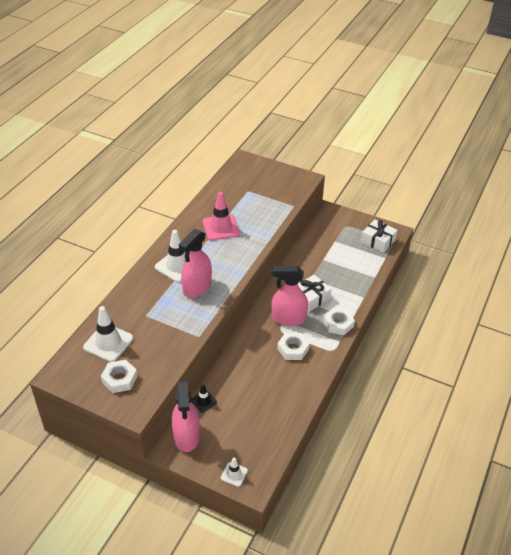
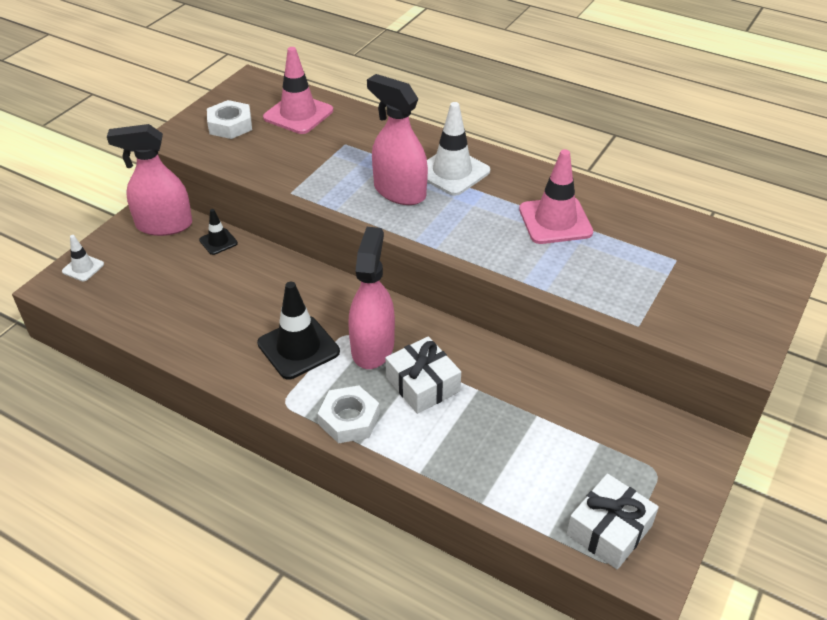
camera: 95 degrees right, 0 degrees up
white traffic cone [83,306,133,362] -> pink traffic cone [263,47,333,134]
white nut [277,333,310,360] -> black traffic cone [257,282,340,379]

